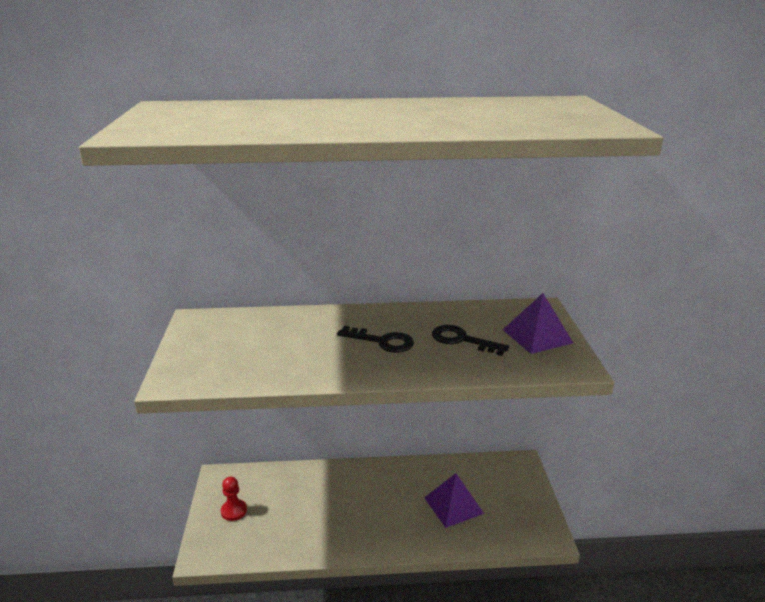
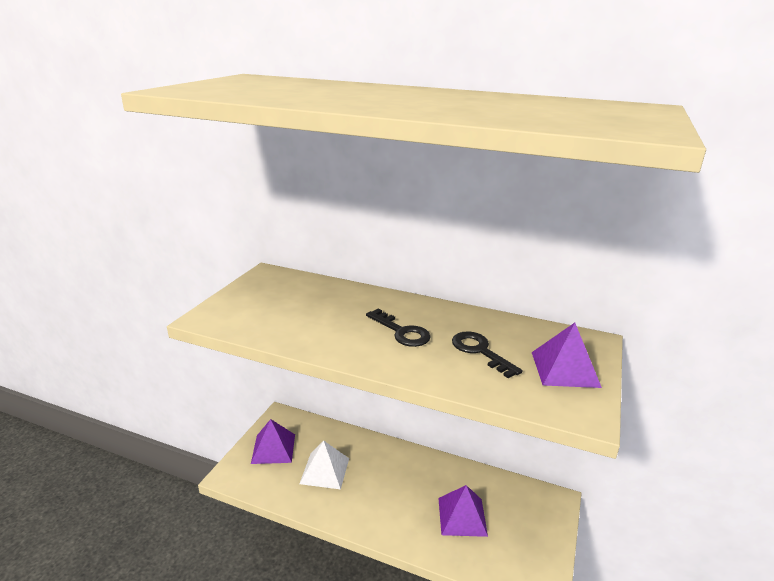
camera: 25 degrees right, 0 degrees up
red pawn [221,476,247,521] -> purple pyramid [251,419,295,464]
none -> white pyramid [299,441,349,489]

